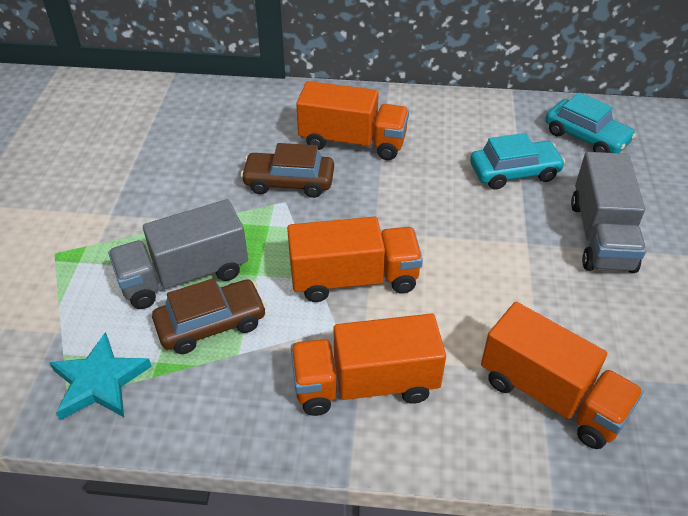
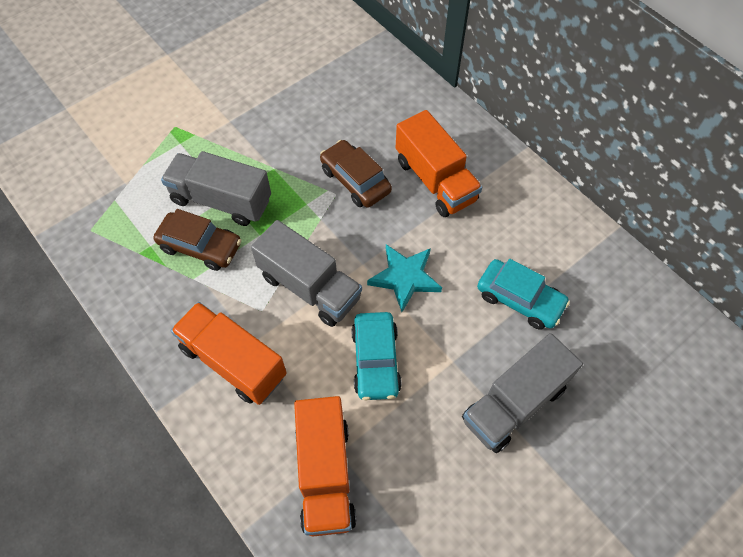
camera: 45 degrees right, 15 degrees up
turquoise star [50,332,152,420] -> turquoise star moved to [367,244,442,312]
orange truck [287,217,423,302] -> grey truck [251,220,362,327]
turquoise car [545,92,636,153] -> turquoise car moved to [351,312,402,401]

